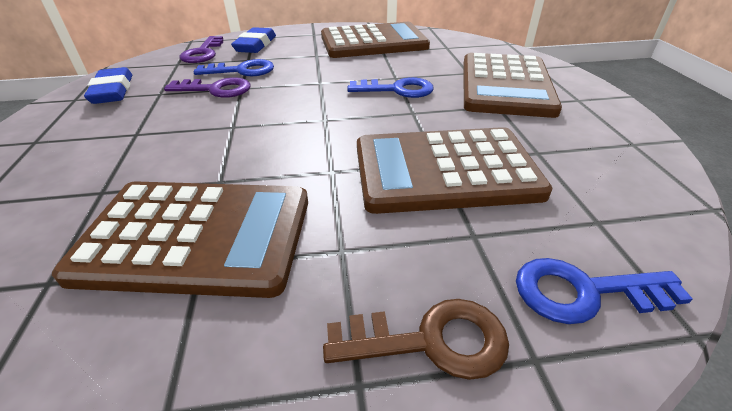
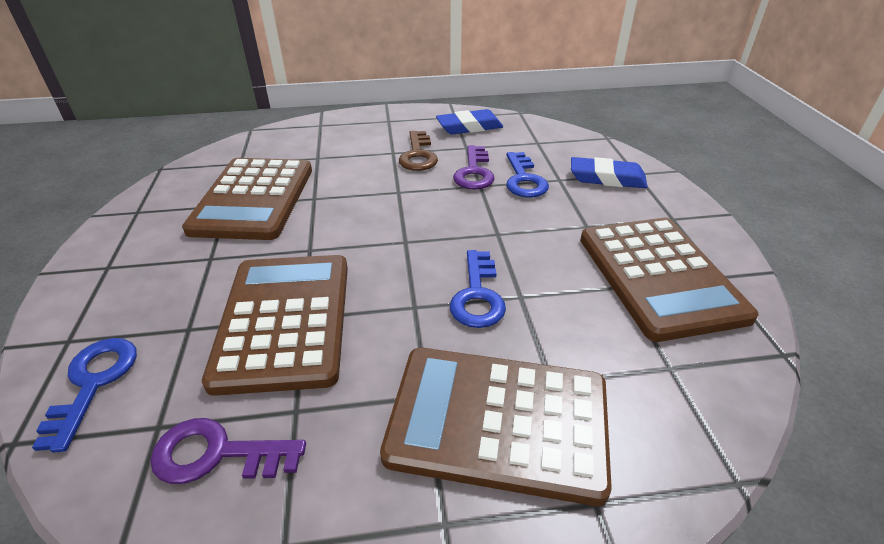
camera: 90 degrees right, 0 degrees up
purple key [179,36,223,63] -> purple key moved to [150,418,306,484]
brown key [323,299,509,380] -> brown key moved to [399,131,438,171]

